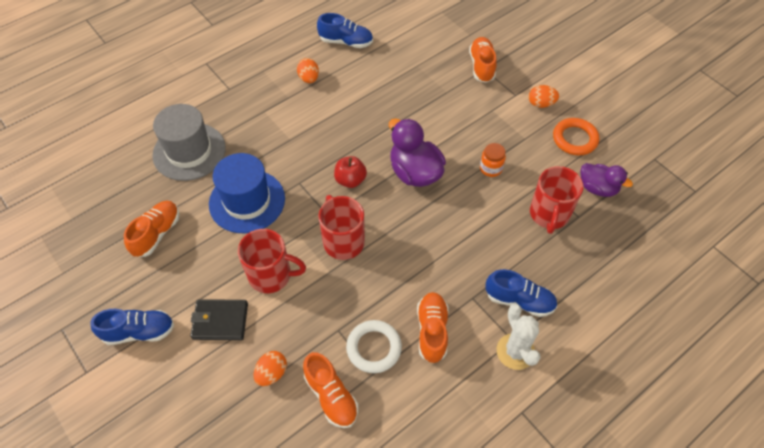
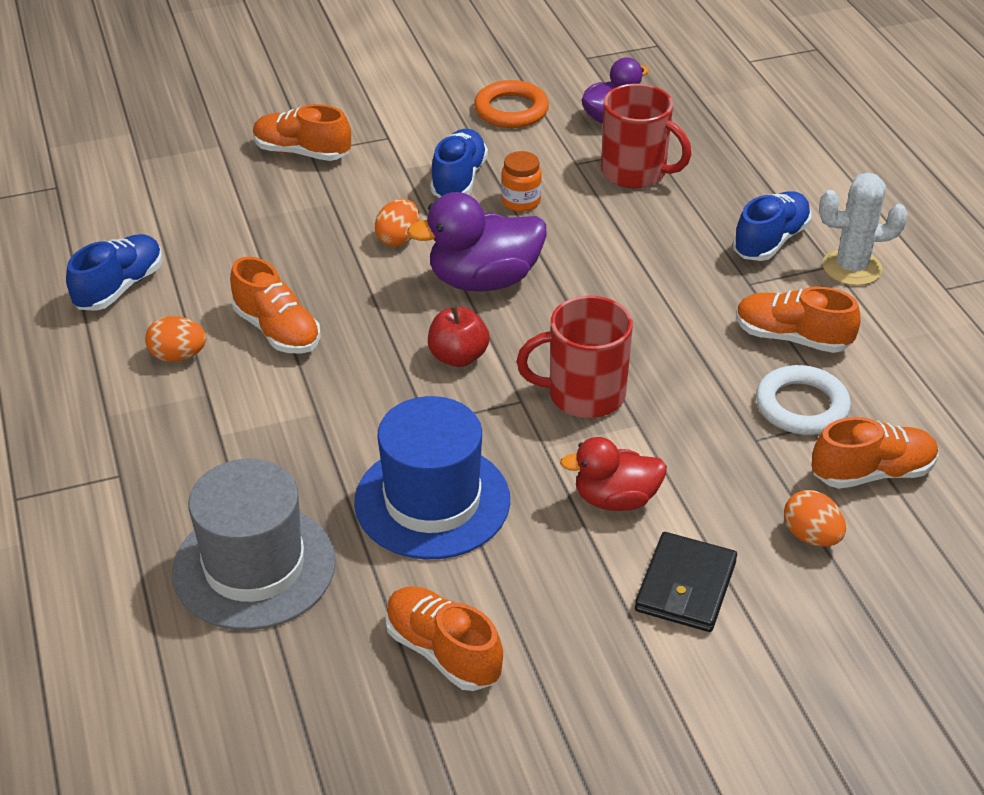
camera: 70 degrees left, 15 degrees down
blue shoe [90,309,174,345] -> blue shoe moved to [430,129,488,198]
red mug [238,229,306,293] -> red duck [560,437,667,511]
orange egg [529,85,559,108] -> orange egg moved to [375,199,419,247]
none -> orange shoe [230,257,321,354]

